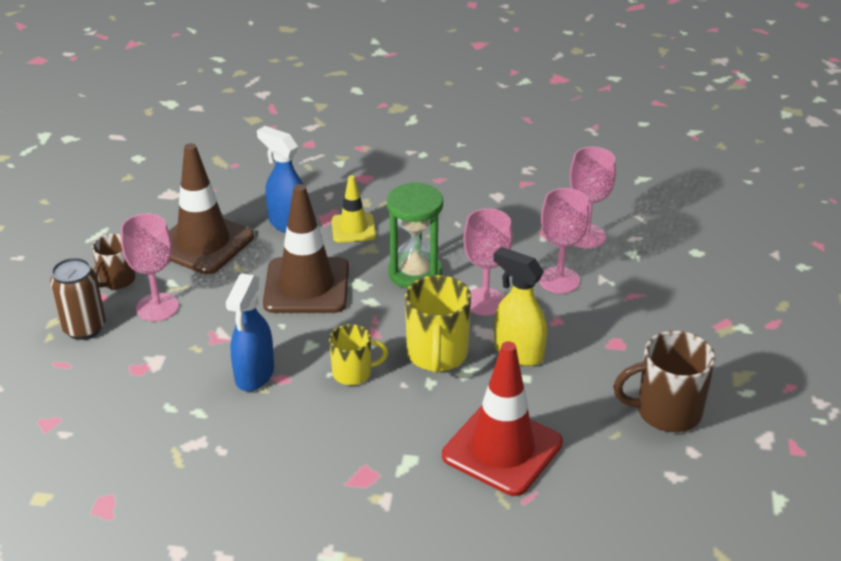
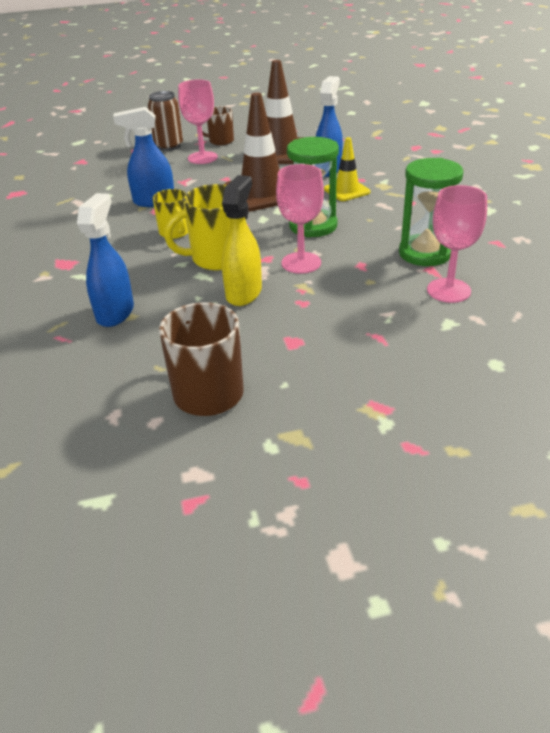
camera: 70 degrees right, 0 degrees up
red traffic cone [442,341,563,496] -> blue spray bottle [77,193,134,327]
pink goblet [539,188,589,294] -> none
none -> green hourglass [399,158,464,266]

